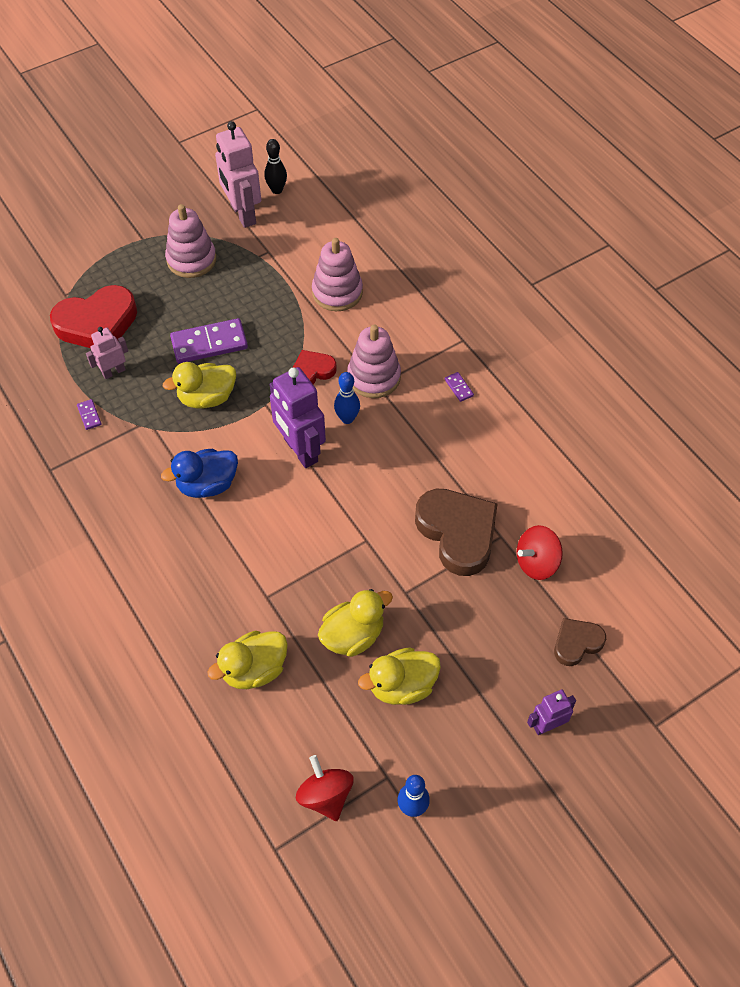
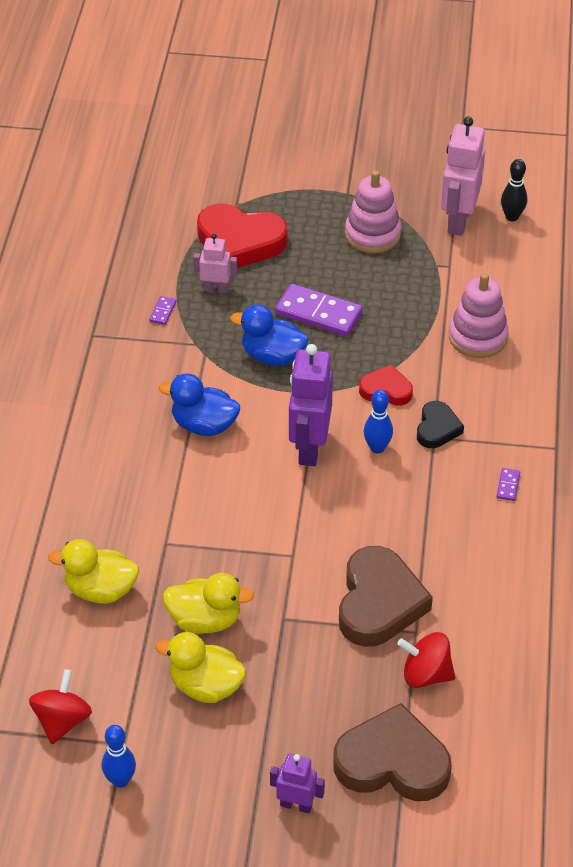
camera: 40 degrees right, 10 degrees down
yellow duck [163,362,236,409] -> blue duck [230,305,308,366]
pink stacking toy [347,325,401,398] -> black heart [417,401,464,448]
brown heart [554,618,606,666] -> brown heart [333,703,452,801], size x1.84

